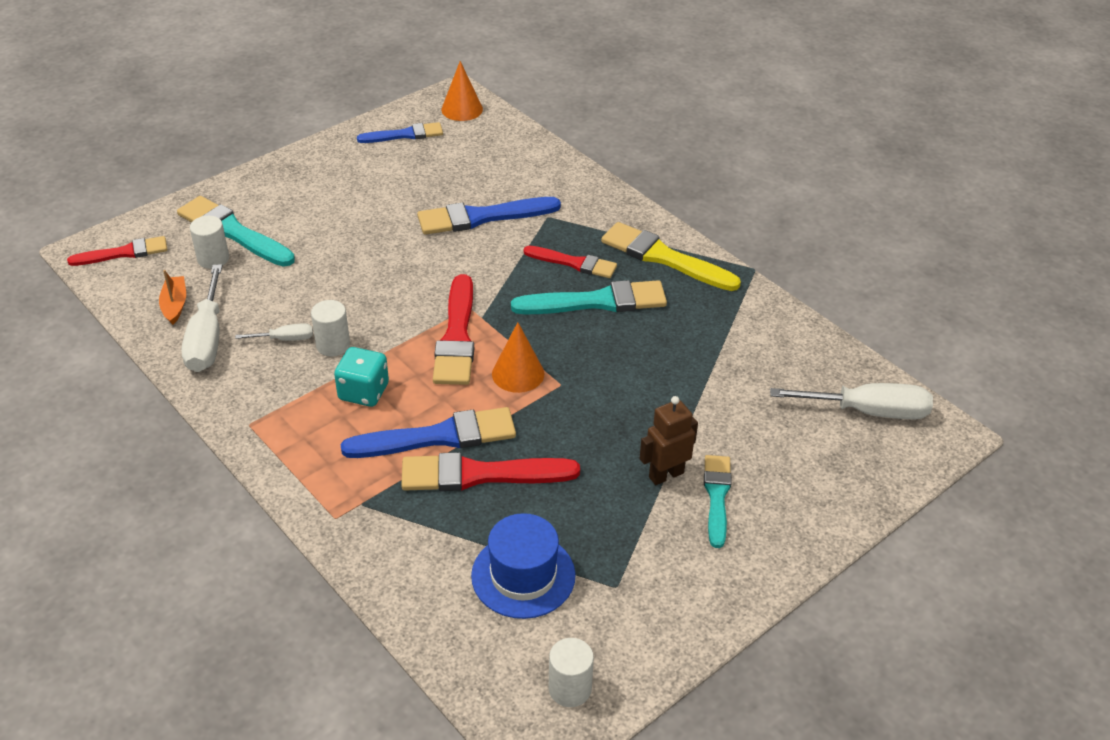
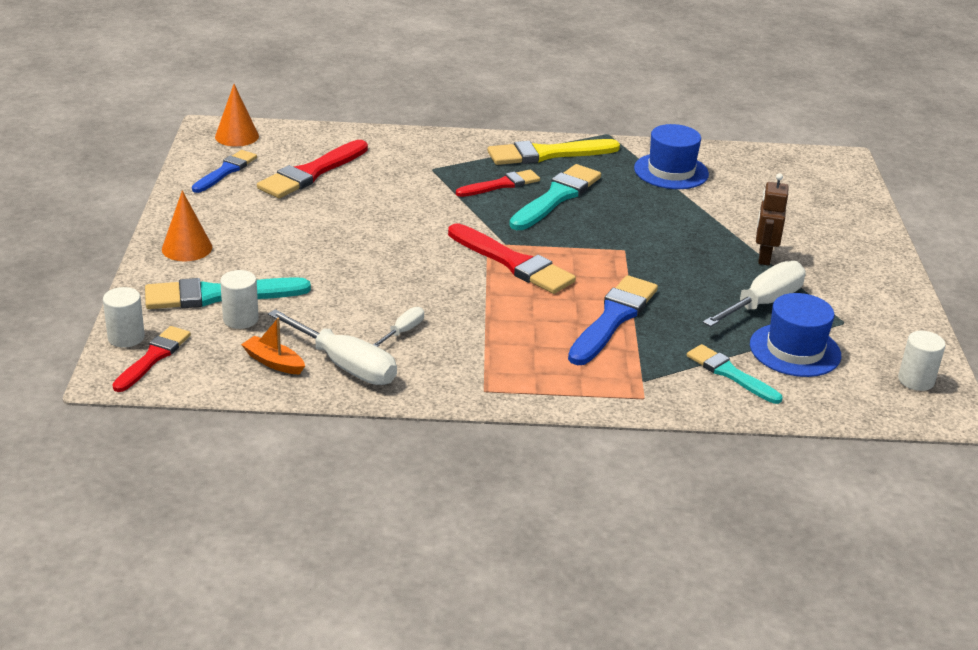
camera: 50 degrees left, 10 degrees down
white cylinder [311,300,350,356] -> white cylinder moved to [103,287,145,348]
turquoise dice [334,347,389,407] -> none
red brush [401,452,580,491] -> red brush moved to [257,140,368,198]
blue brush [417,197,561,235] -> none
orange cone [492,322,545,393] -> orange cone moved to [162,190,212,261]
turquoise brush [704,455,731,548] -> turquoise brush moved to [687,344,782,404]
white screwdriver [770,383,933,419] -> white screwdriver moved to [703,261,806,327]
none -> blue hat [634,124,709,189]

